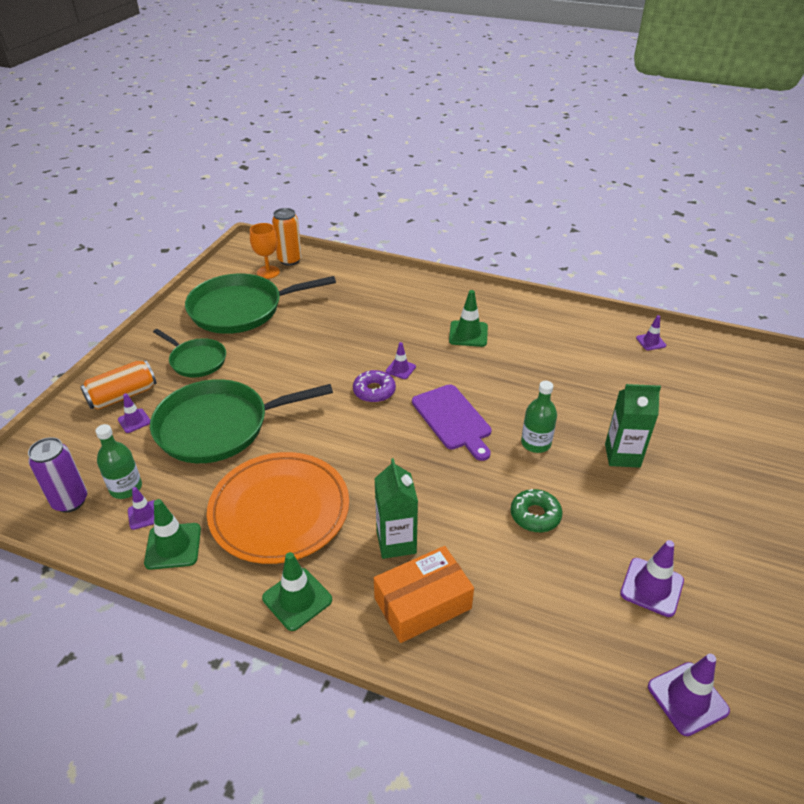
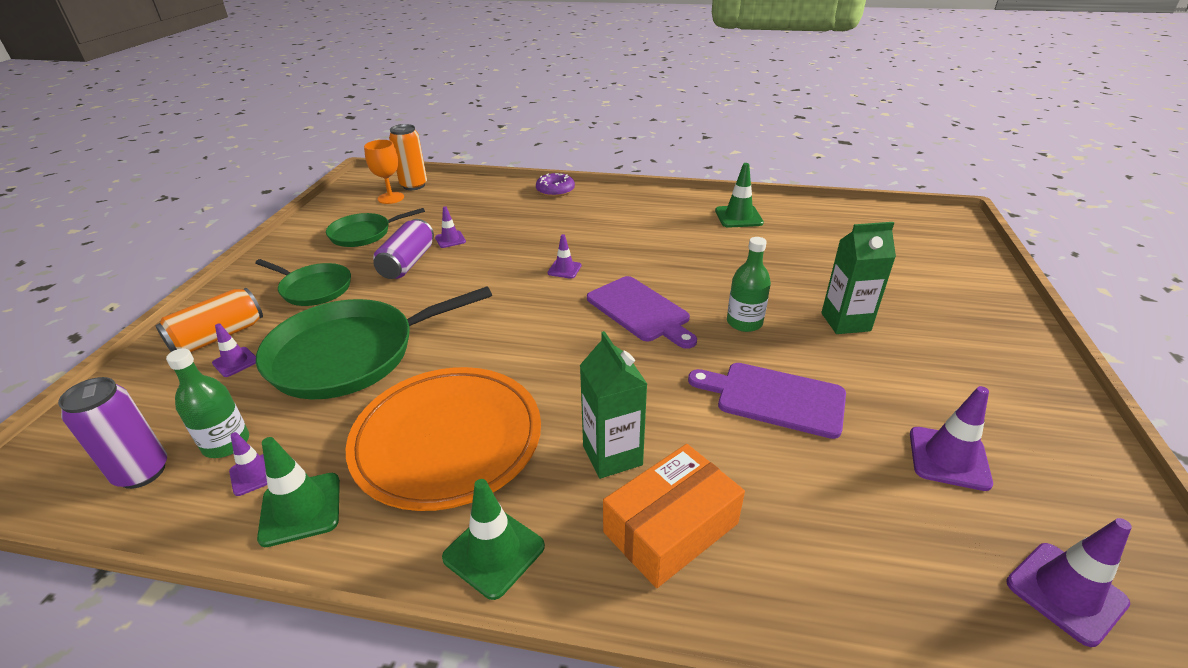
camera: 10 degrees left, 5 degrees down
green pan [185,274,336,334] -> green pan [326,208,425,247], size x0.56
purple donut [353,370,396,403] -> purple donut moved to [536,173,575,197]
green traffic cone [449,290,488,347] -> green traffic cone moved to [715,163,764,228]
green donut [511,489,562,532] -> purple cutting board [688,363,846,439]
purple traffic cone [636,315,666,350] -> purple traffic cone moved to [435,206,466,248]
none -> purple can [373,219,434,279]

